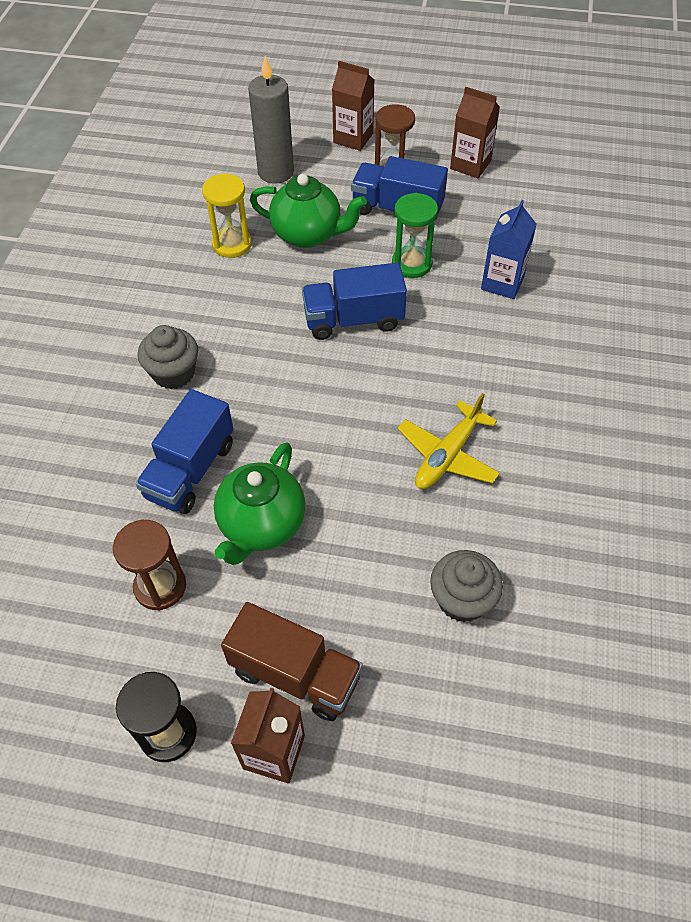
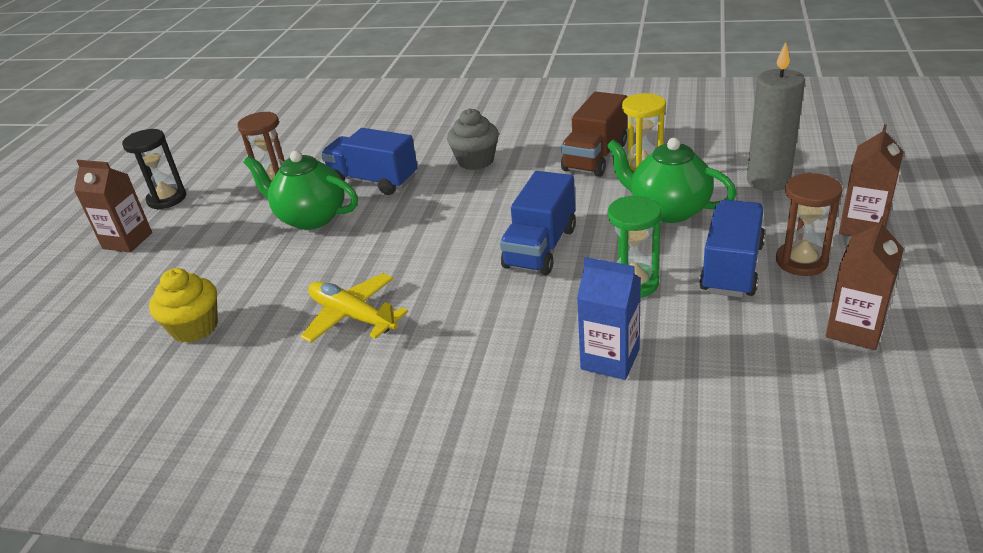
camera: 95 degrees right, 20 degrees down
brown truck [221,602,363,721] -> brown truck moved to [561,92,627,177]
green teapot [250,174,367,248] -> green teapot turned 105 degrees clockwise [606,138,737,223]
blue truck [302,263,407,340] -> blue truck turned 150 degrees counterclockwise [500,171,576,275]
grey cupcake [430,550,503,622] -> yellow cupcake [149,268,218,343]

